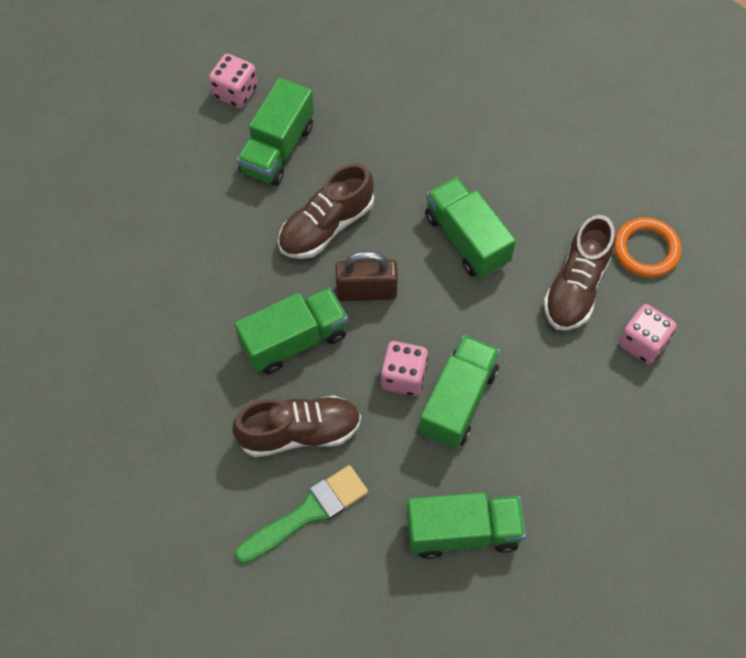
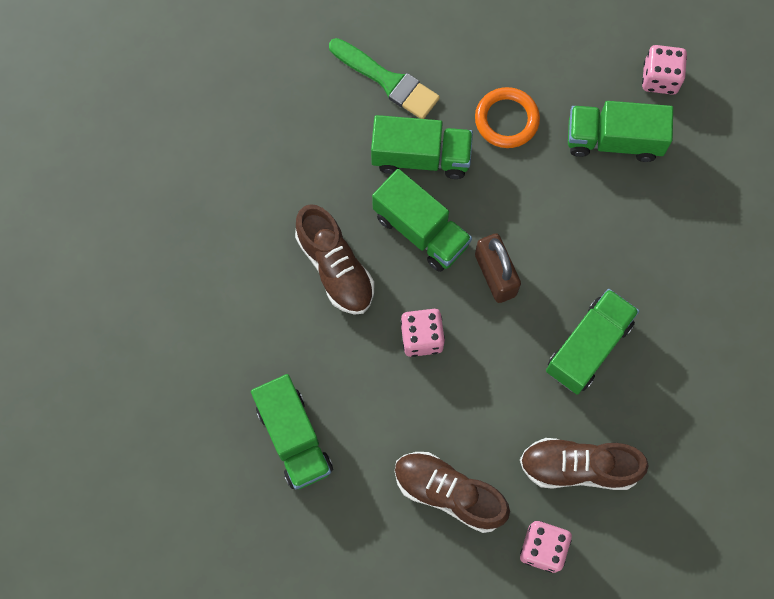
camera: 70 degrees right, 10 degrees up
green brush [235,465,368,564] -> green brush moved to [329,38,440,119]
brown shoe [278,163,374,259] -> brown shoe moved to [395,452,510,533]
green truck [419,335,500,449] -> green truck moved to [371,115,473,179]
orange ring [614,217,681,278] -> orange ring moved to [475,87,540,148]

